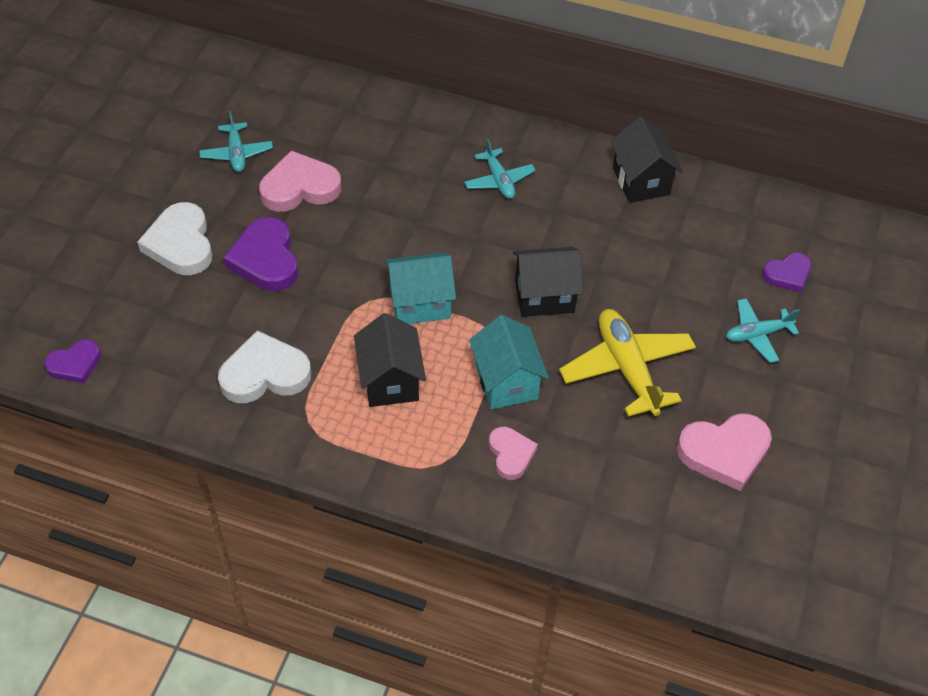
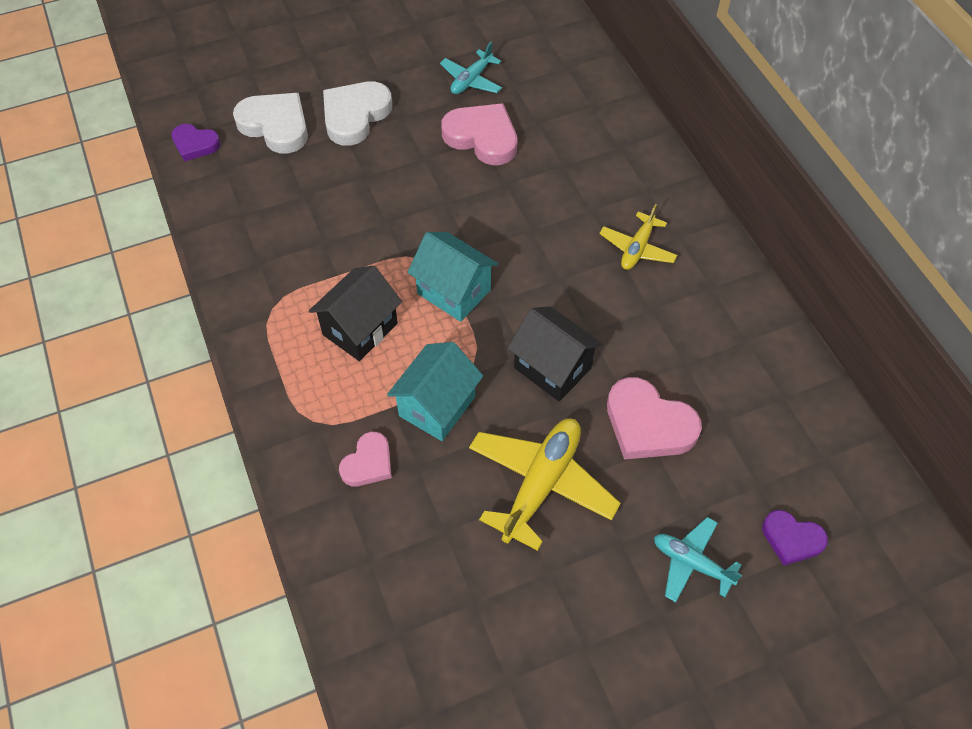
camera: 50 degrees right, 5 degrees up
white heart [218,330,311,403] -> white heart moved to [233,93,308,154]
purple heart [223,217,298,291] -> none
turquoise plane [464,139,536,199] -> yellow plane [599,204,677,270]
black house [610,117,683,203] -> none
pink heart [677,414,772,491] -> pink heart moved to [607,377,702,460]

